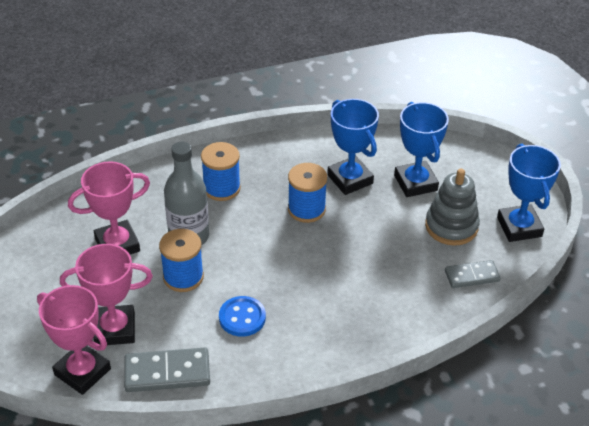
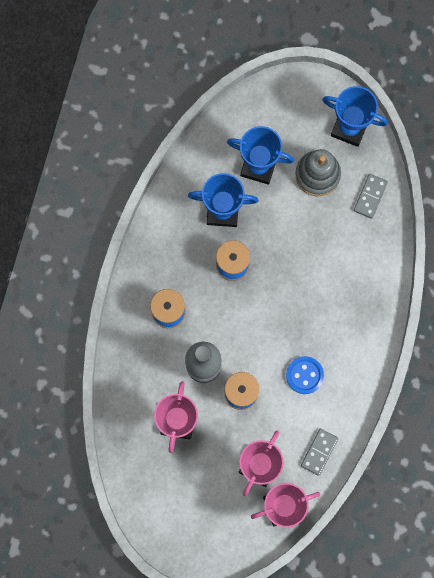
camera: 55 degrees left, 35 degrees up
grey domino [124,347,210,392] -> grey domino [301,429,338,476], size x0.66

